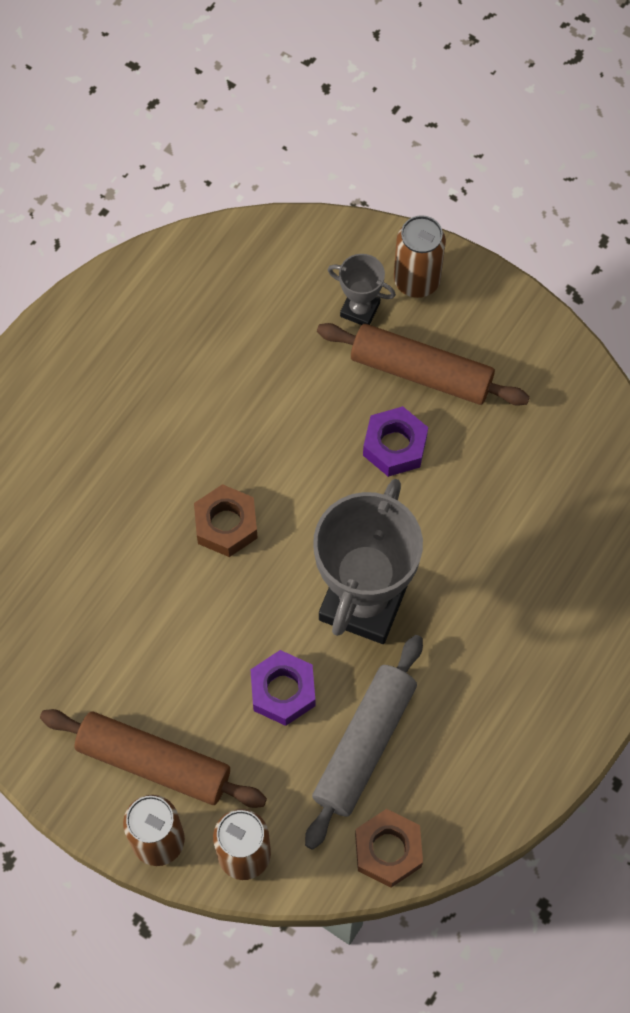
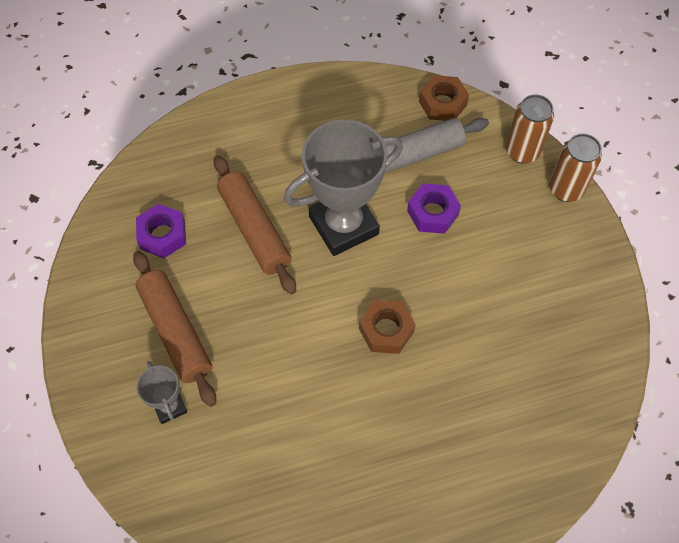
camera: 140 degrees left, 5 degrees down
brown rolling pin [40,709,267,808] -> brown rolling pin moved to [214,155,296,294]
purple nut [363,406,428,477] -> purple nut moved to [136,204,186,258]
brown can [394,215,446,298] -> none

